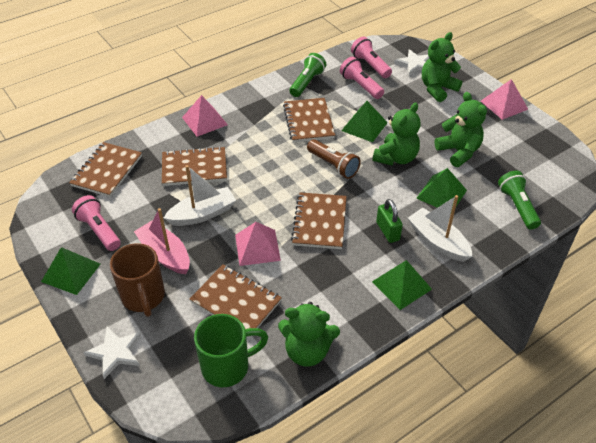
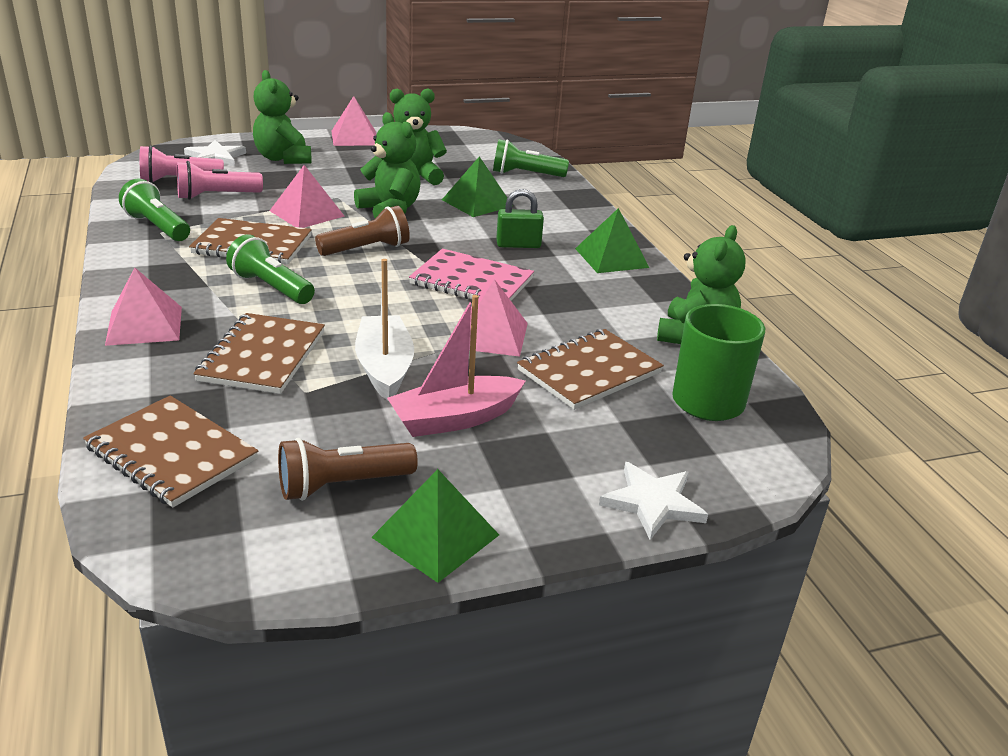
camera: 75 degrees left, 15 degrees down
pink flashlight [72,195,121,251] -> brown flashlight [278,438,418,501]
brown mug [110,243,165,317] -> none
brown notebook [291,192,347,249] -> pink notebook [409,249,534,301]
green pyramid [341,101,388,142] -> pink pyramid [270,165,344,228]
white boat [408,195,473,262] -> none
none -> green flashlight [226,234,315,304]

